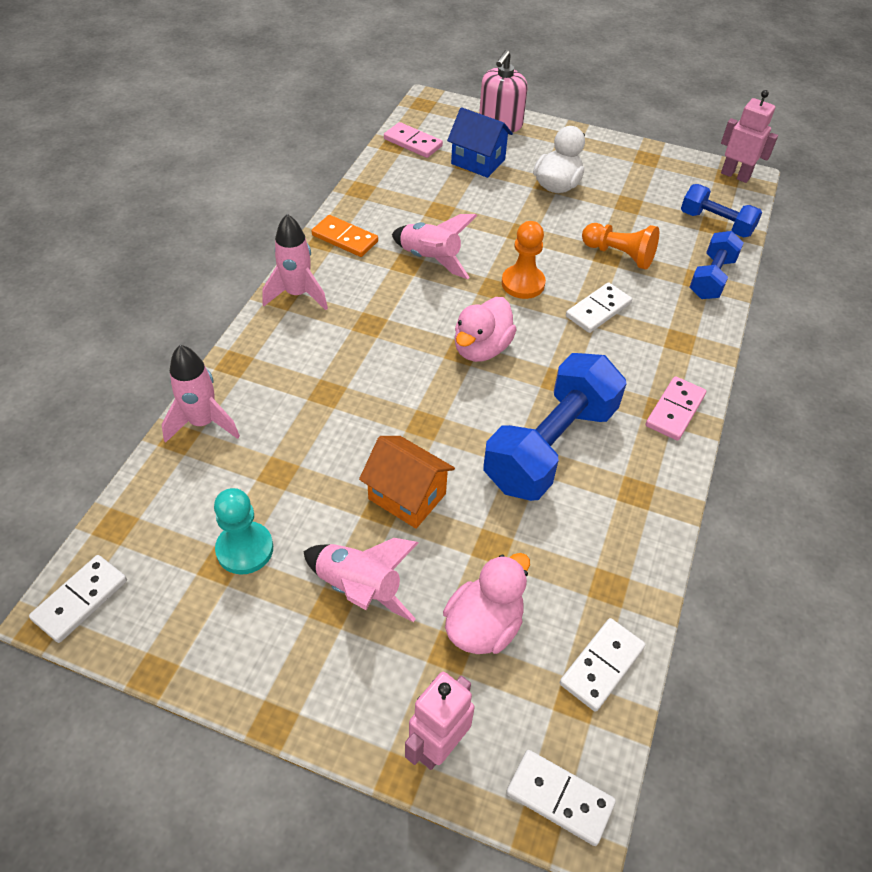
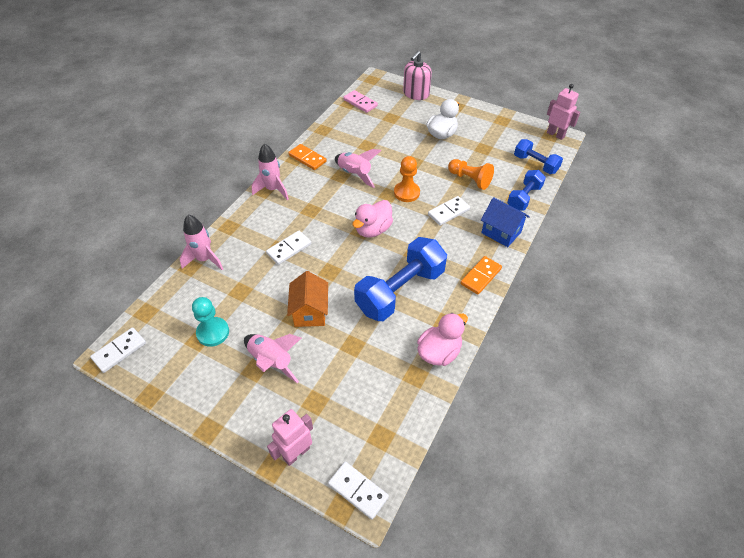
camera: 10 degrees right, 0 degrees up
orange house [359,436,455,529] -> orange house turned 45 degrees clockwise [287,271,328,327]
pink duck [443,553,530,654] -> pink duck moved to [417,313,468,366]
blue house [447,107,513,178] -> blue house moved to [481,197,530,247]
white domino [560,618,646,712] -> white domino moved to [266,231,311,265]
pink domino [646,376,706,441] -> orange domino [460,256,502,295]

